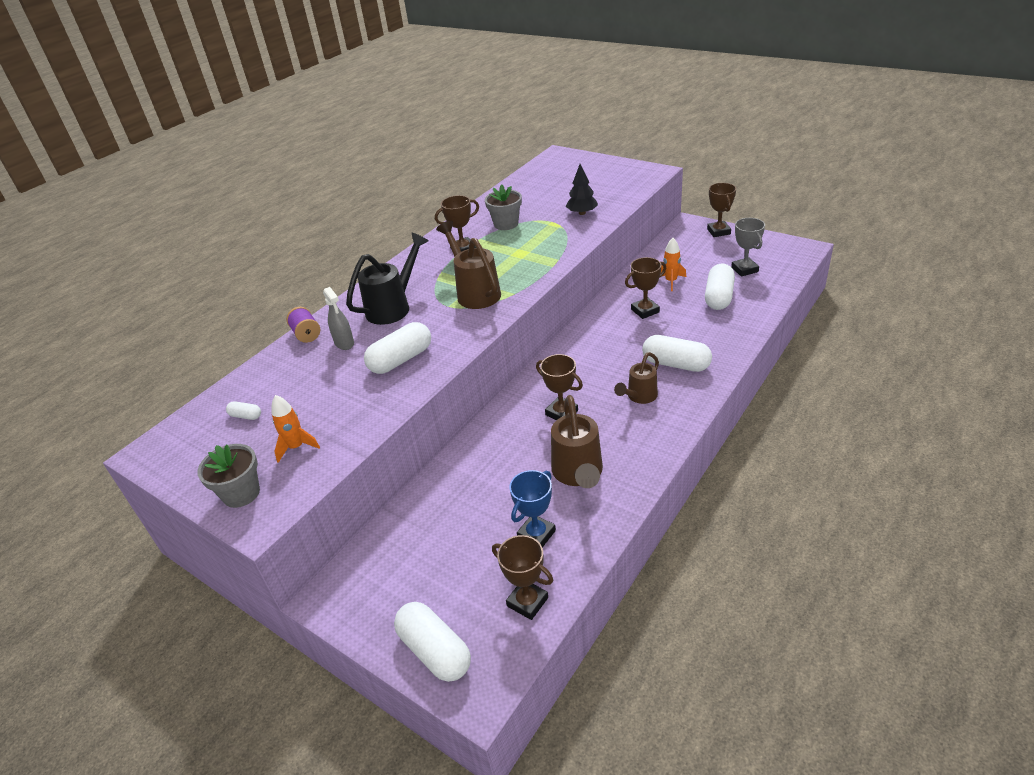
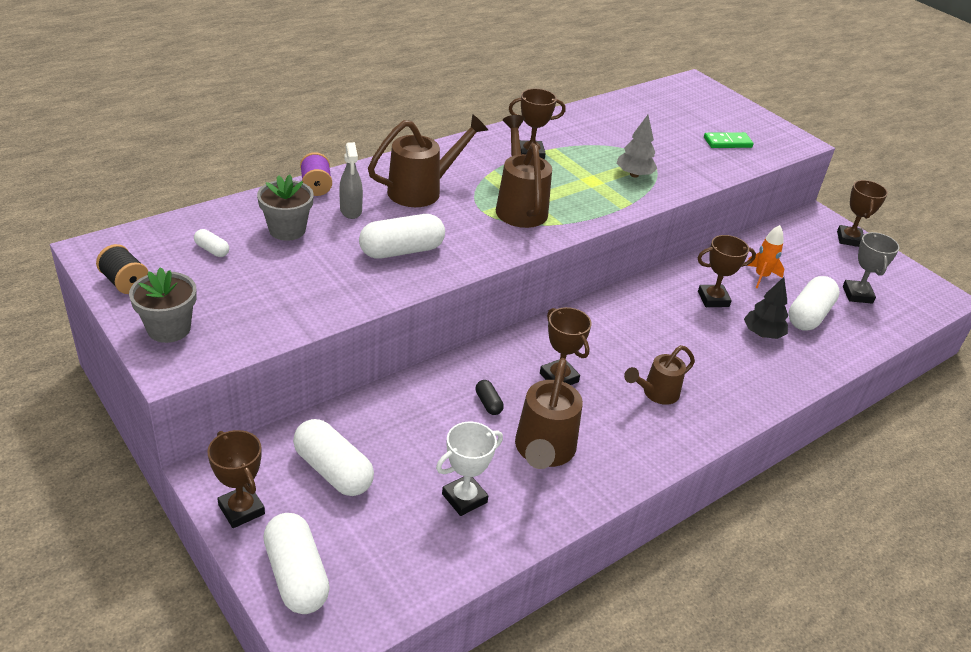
camera: 10 degrees right, 0 degrees up
orange rocket [271,395,320,463] -> none
black watering can [346,233,428,325] -> brown watering can [368,114,488,207]
grey flower pot [485,184,522,230] -> grey flower pot moved to [257,175,314,241]
brown trophy [492,535,553,620] -> brown trophy moved to [207,430,265,528]
blue trophy [509,470,556,548] -> white trophy [436,422,503,516]
black tree [566,164,598,215] -> black tree moved to [744,277,788,339]
white capsule [642,335,712,372] -> white capsule moved to [293,419,374,496]
none -> black spool [96,244,148,294]
none -> black capsule [475,380,504,415]
none -> grey tree [616,115,657,178]
none -> green domino [704,132,754,148]

